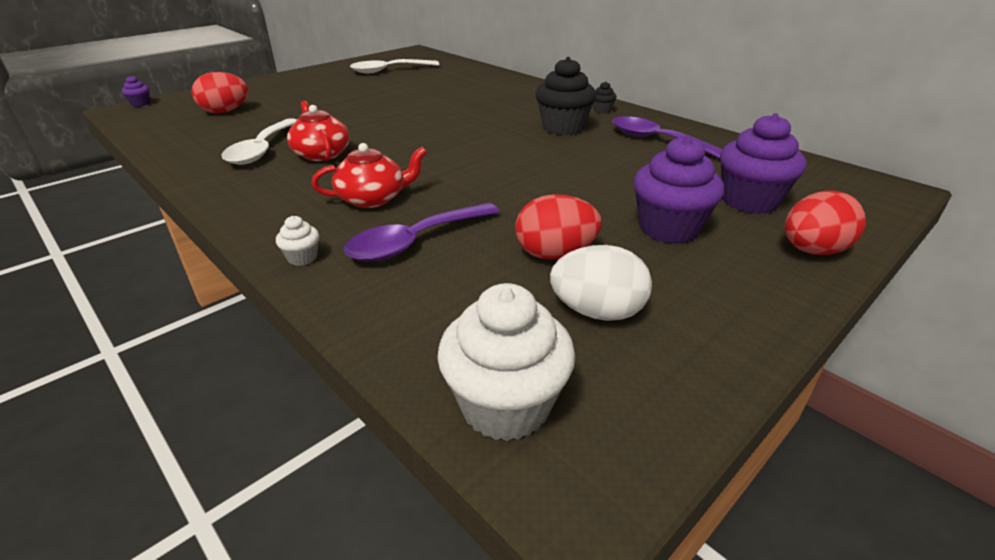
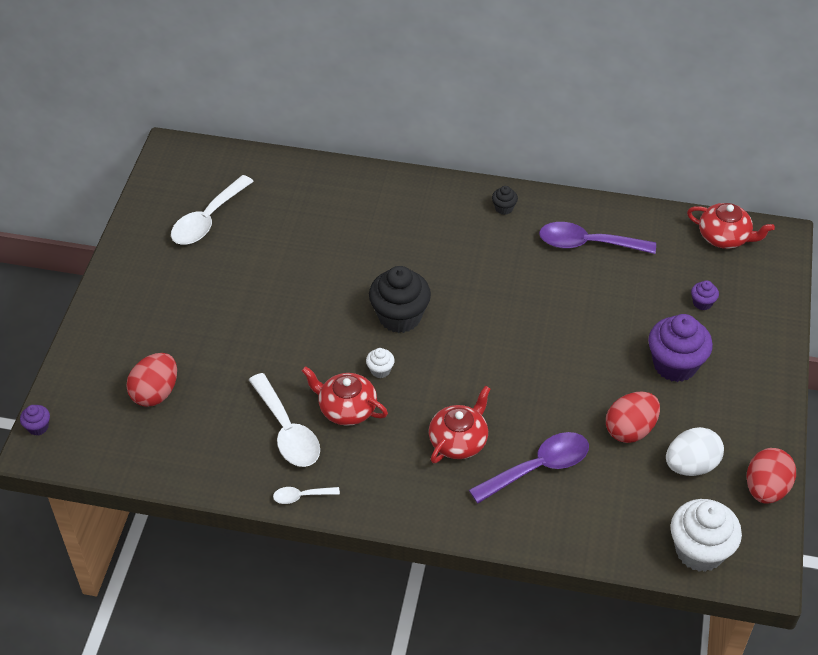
camera: 35 degrees left, 15 degrees up
white cupcake [276,216,319,266] -> white cupcake moved to [366,348,395,378]
purple spoon [344,203,500,261] -> purple spoon turned 135 degrees counterclockwise [469,432,589,503]
black cupcake [535,57,596,135] -> black cupcake moved to [369,266,431,333]
purple cupcake [720,113,806,214] -> purple cupcake [691,280,719,310], size x0.45
red egg [784,191,866,255] -> red egg moved to [747,448,796,504]
none -> white spoon [273,487,340,504]
none -> red teapot [687,203,775,249]

